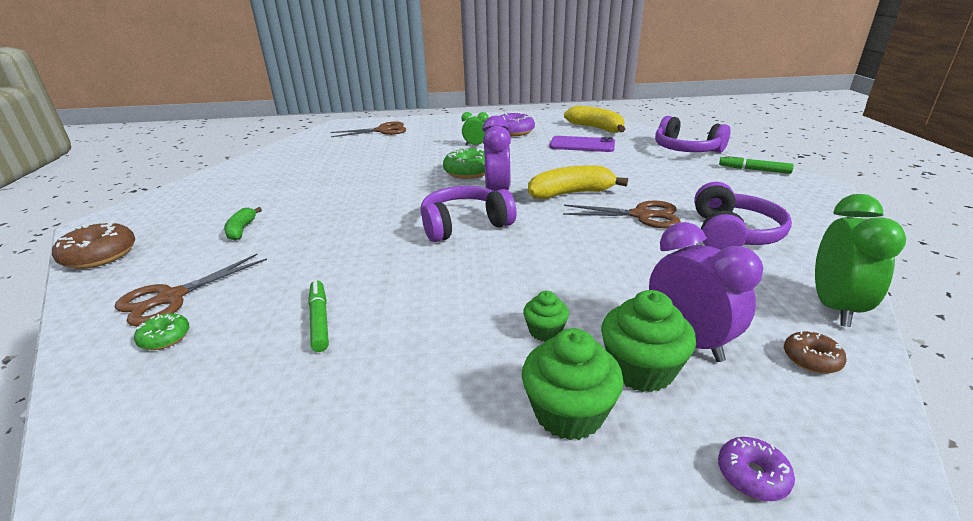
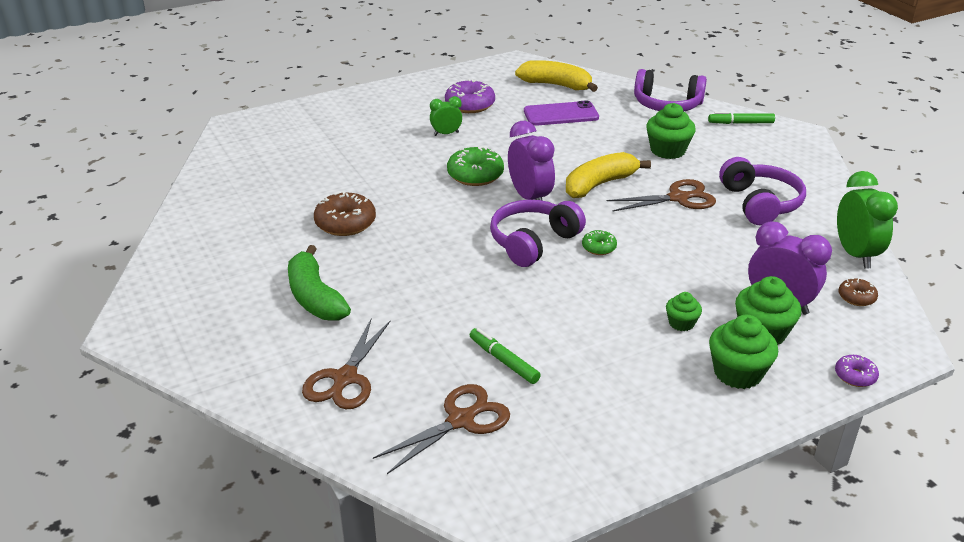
camera: 25 degrees left, 5 degrees up
brown donut [52,221,135,269] -> brown donut moved to [314,191,376,236]
green donut [134,313,189,350] -> green donut moved to [582,230,617,255]
green banana [224,207,262,241] -> green banana [288,245,351,321], size x1.79
brown scissors [331,121,407,137] -> brown scissors moved to [373,384,510,474]
none -> green cupcake [646,103,696,159]

